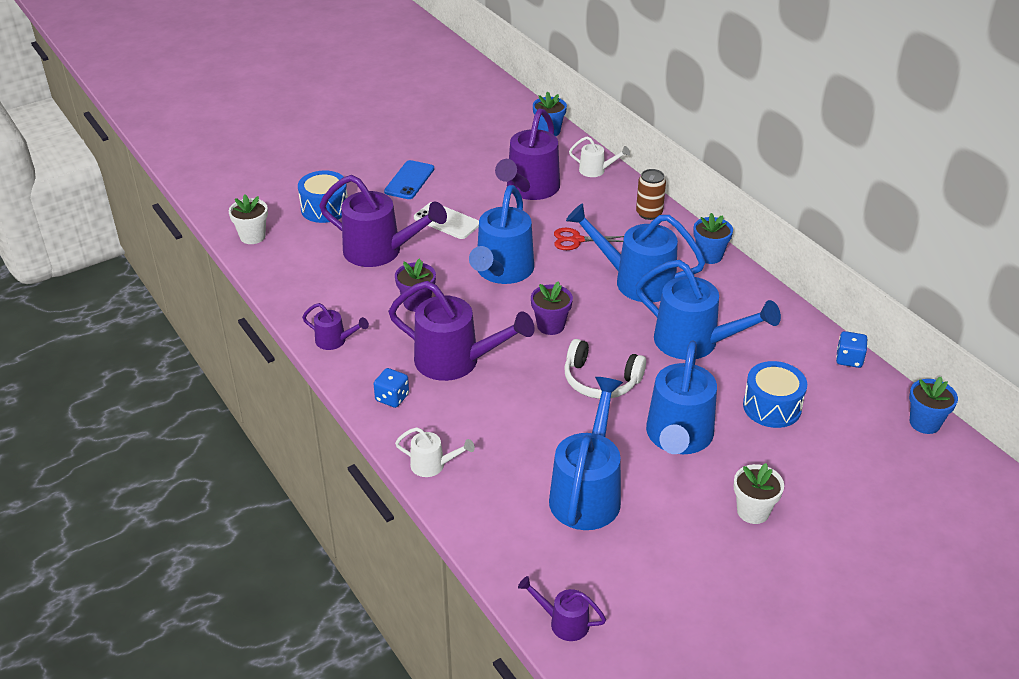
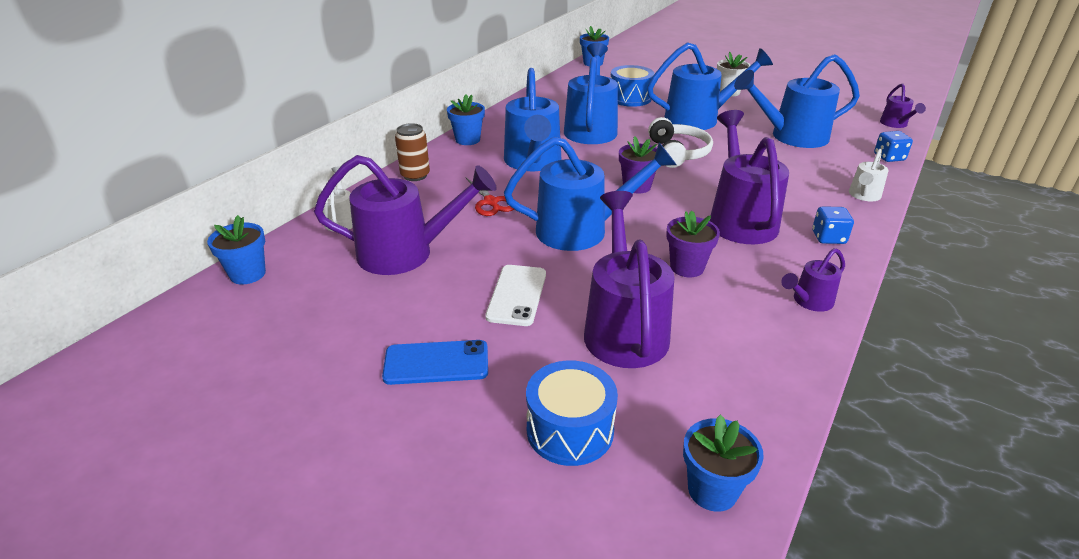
camera: 115 degrees left, 5 degrees down
white flower pot [229,194,268,244] -> blue flower pot [683,415,764,512]
purple watering can [302,303,369,350] -> purple watering can turned 120 degrees counterclockwise [781,248,845,312]
white watering can [395,427,475,477] -> white watering can turned 135 degrees counterclockwise [849,149,889,201]
blue dice [836,331,868,368] -> blue dice moved to [874,131,913,162]

